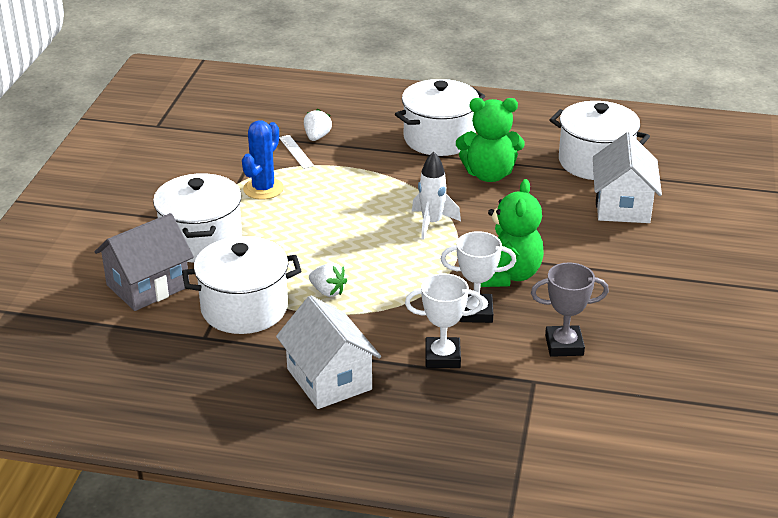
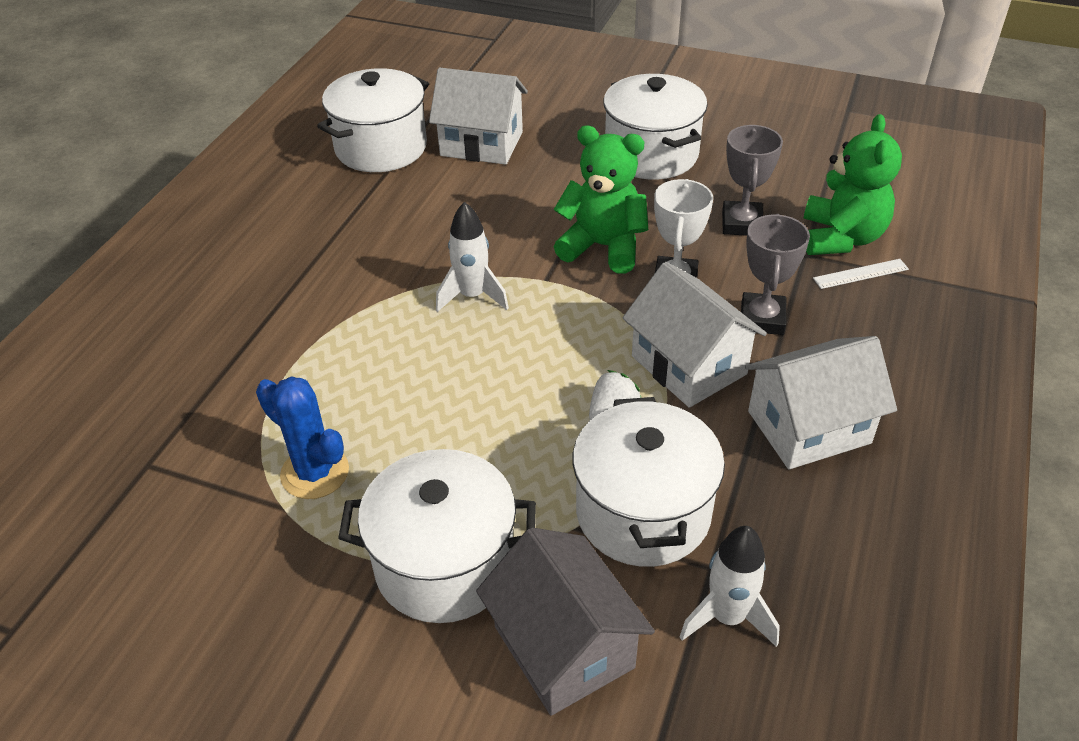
camera: 80 degrees left, 10 degrees up
white ruler [279,135,314,169] -> white ruler moved to [813,259,909,289]
white strawberry [304,109,332,141] -> none
white pot [395,79,485,156] -> white pot moved to [603,74,708,180]
white trophy [405,273,484,368] -> grey trophy [741,214,810,335]
green teddy bear [456,98,525,182] -> green teddy bear moved to [804,114,902,255]
none -> white house [623,262,767,408]
none -> white rocket [680,526,780,647]

